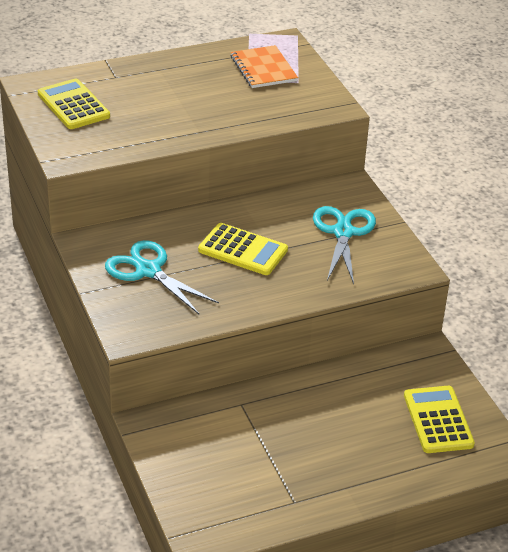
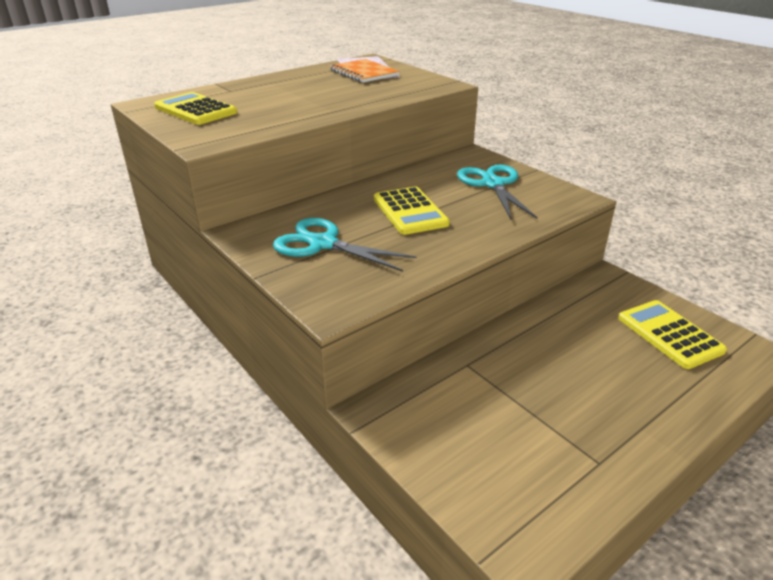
camera: 15 degrees left, 5 degrees down
yellow calculator [198,223,288,275] -> yellow calculator turned 60 degrees clockwise [374,187,450,235]

